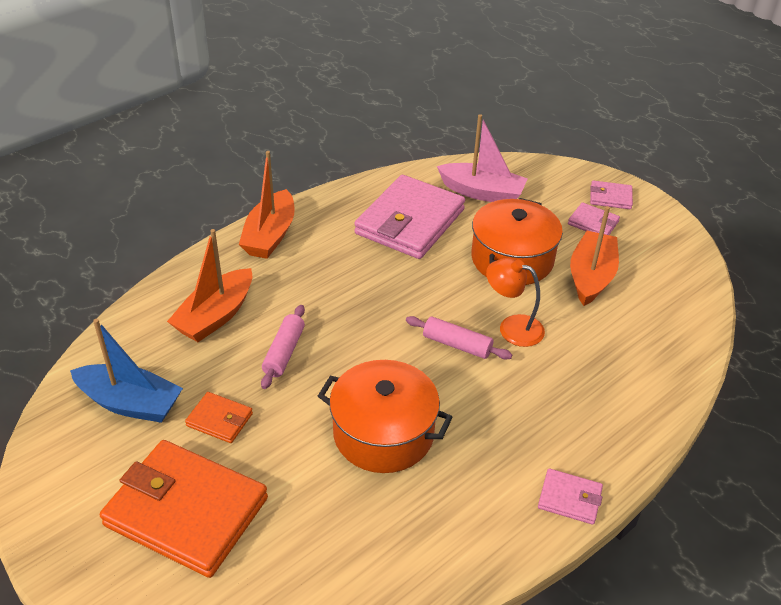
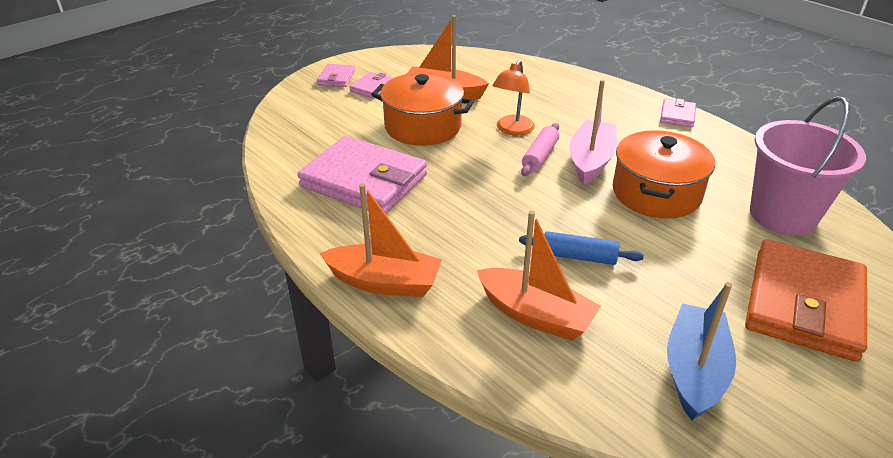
camera: 90 degrees left, 5 degrees down
orange wallet [185,392,253,443] -> none
pink rolling pin [261,305,305,389] -> blue rolling pin [519,231,644,265]
pink boat [437,114,527,202] -> pink boat moved to [569,79,617,185]
none -> pink bucket [750,96,866,235]

